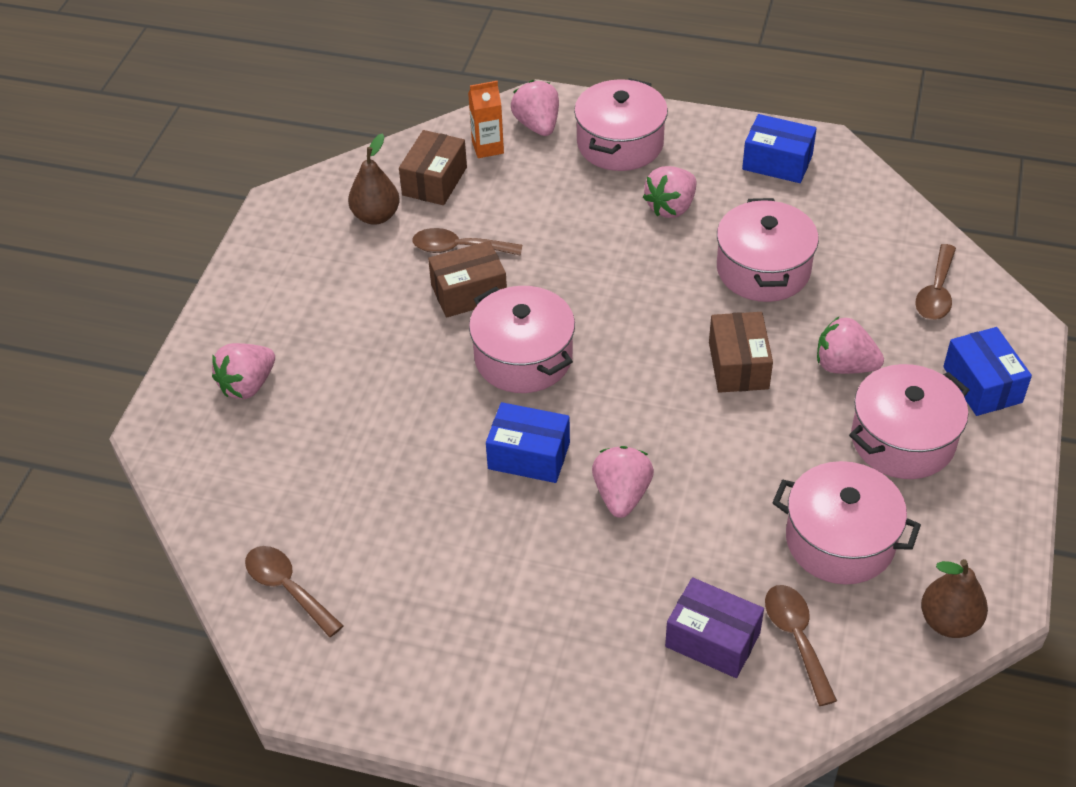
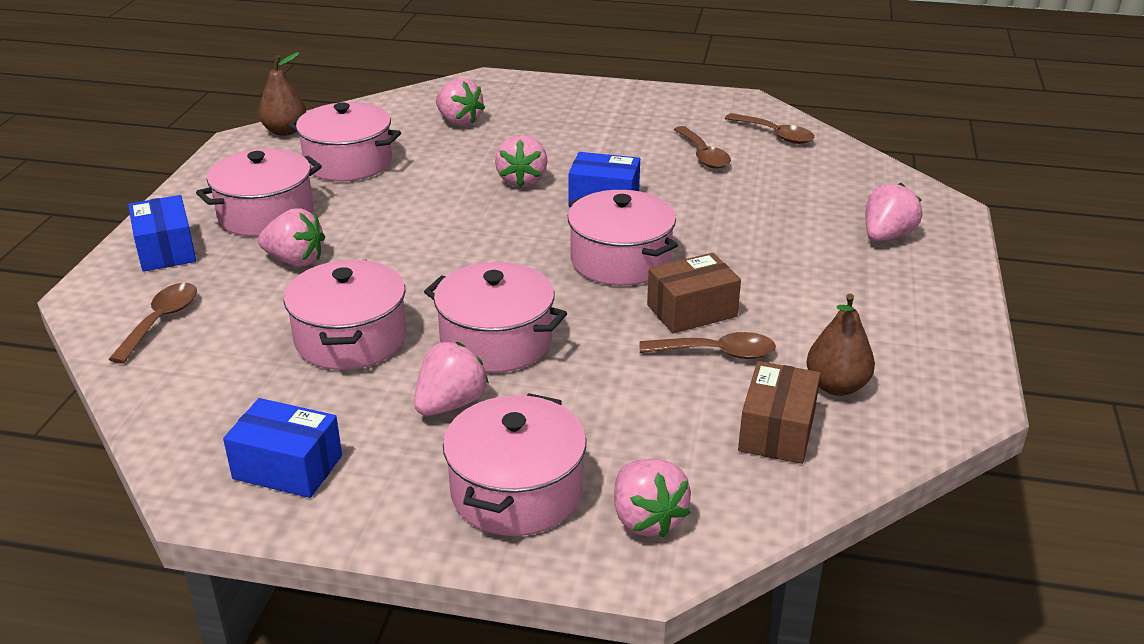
camera: 175 degrees right, 15 degrees down
orange carton [468,81,504,158] -> none
purple box [665,577,764,678] -> pink strawberry [436,78,485,126]
brown box [709,312,773,393] -> none
brown spoon [765,585,837,706] -> brown spoon moved to [674,126,731,169]
none -> pink pot [424,262,567,373]

